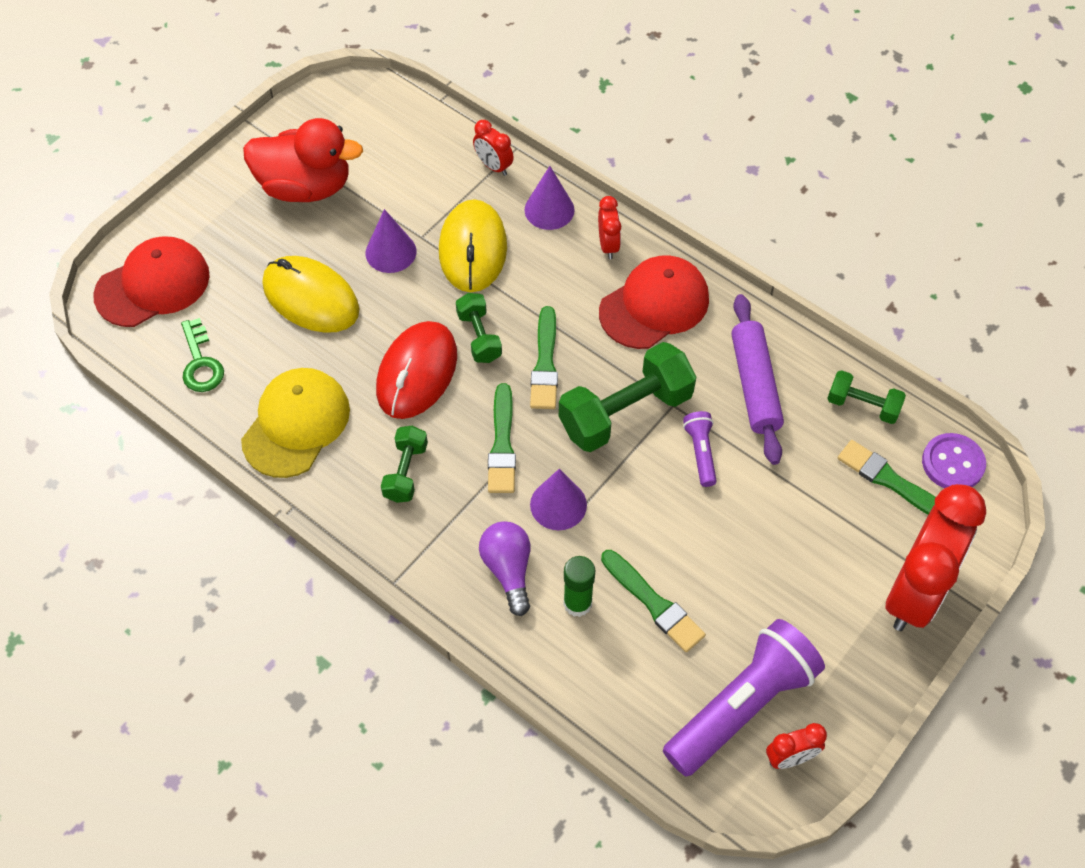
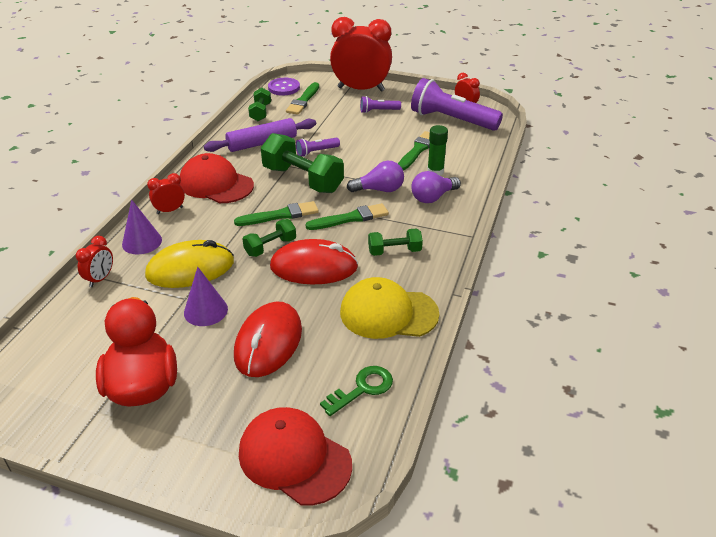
camera: 110 degrees left, 20 degrees down
yellow mouse [263,256,359,333] -> red mouse [234,302,302,377]
purple cone [530,469,587,530] -> purple light bulb [347,161,404,192]
none -> purple flashlight [360,96,401,113]

